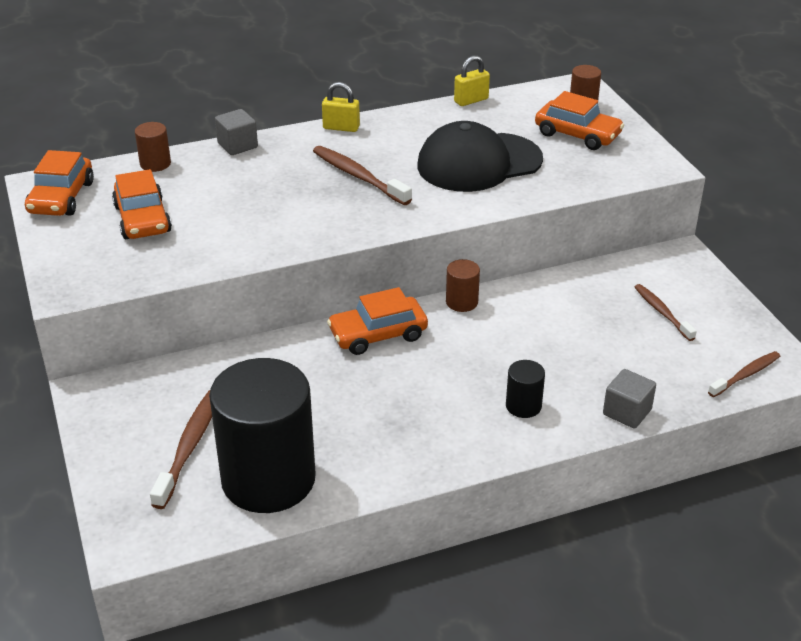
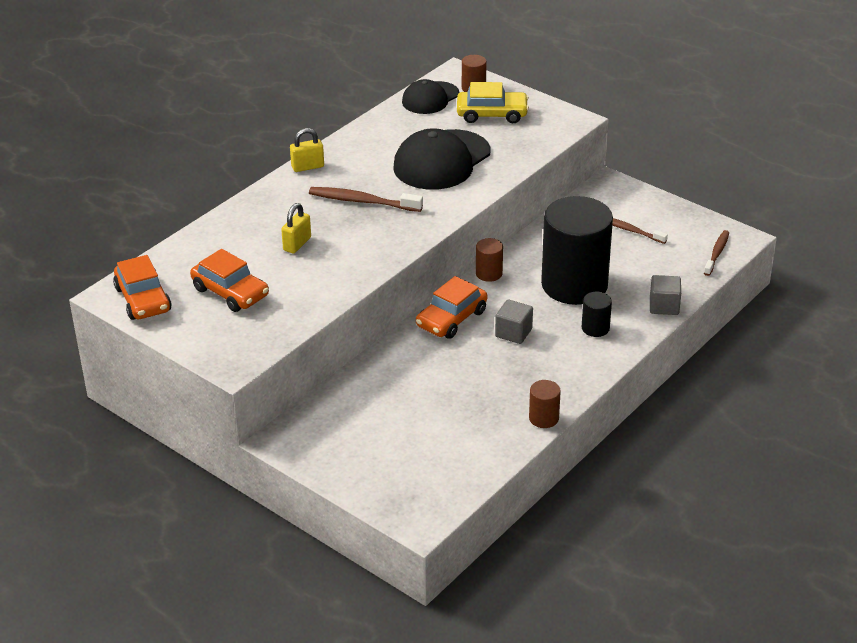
camera: 30 degrees left, 0 degrees up
brown cylinder [135,122,171,172] -> brown cylinder moved to [529,380,561,428]
brown toothbrush [150,390,212,509] -> none
black cylinder [209,358,316,513] -> black cylinder moved to [541,196,613,305]
grey cube [215,109,258,155] -> grey cube moved to [495,299,533,344]
yellow padlock [454,55,490,106] -> yellow padlock moved to [281,203,311,254]
orange car [535,91,624,150] -> yellow car [457,82,529,123]
none -> black cap [402,79,459,114]

